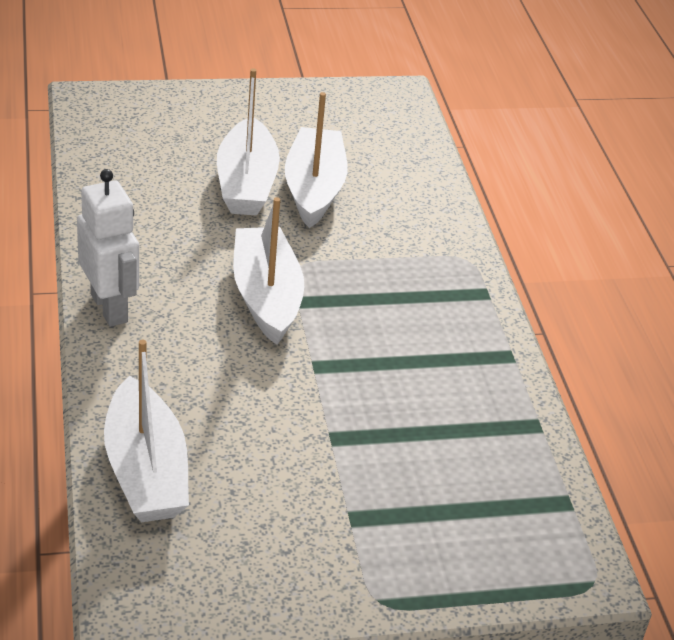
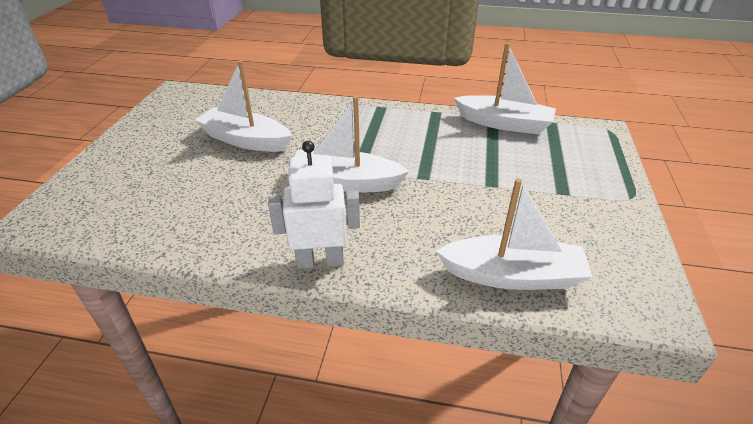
camera: 65 degrees left, 0 degrees up
white boat [217,68,280,216] -> white boat moved to [454,43,556,134]

